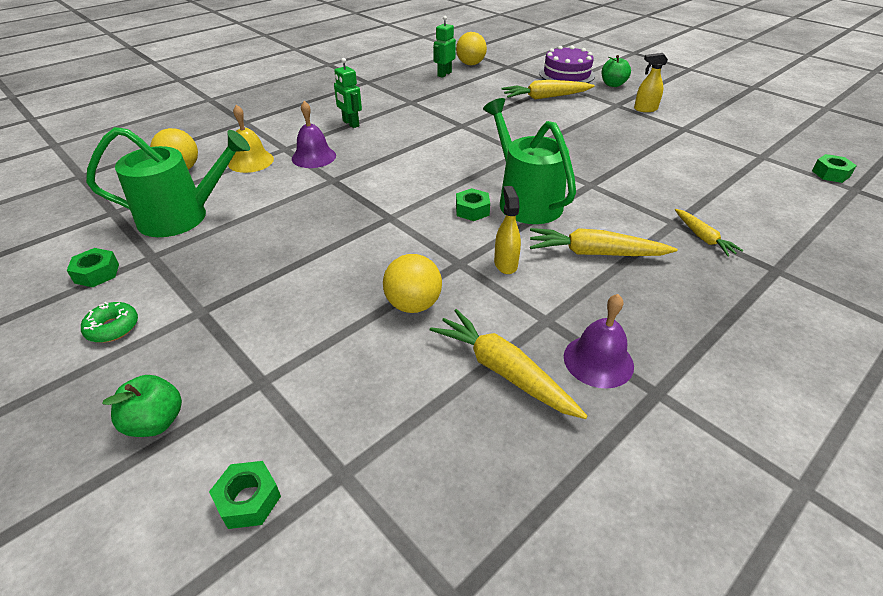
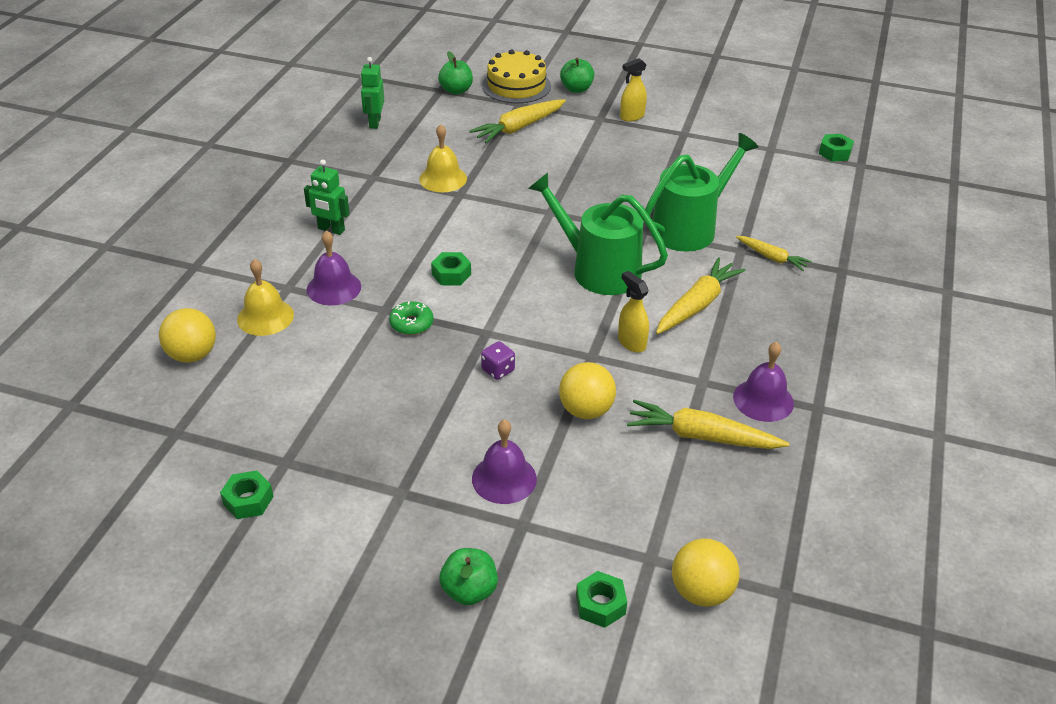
camera: 30 degrees left, 0 degrees up
green donut [81,302,138,343] -> green donut moved to [389,301,433,335]
green watering can [86,127,250,237] -> green watering can moved to [644,133,758,252]
yellow ball [456,32,487,65] -> yellow ball moved to [672,538,739,607]
green nut [456,188,490,221] -> green nut moved to [431,252,471,285]
yellow carrot [530,228,678,256] -> yellow carrot turned 150 degrees clockwise [656,257,746,334]
purple cake [539,46,595,83] -> yellow cake [482,49,551,103]
none -> yellow bell [419,124,467,192]
none -> green apple [438,51,473,95]
none -> purple bell [472,419,537,504]
none -> purple dice [481,341,515,380]

